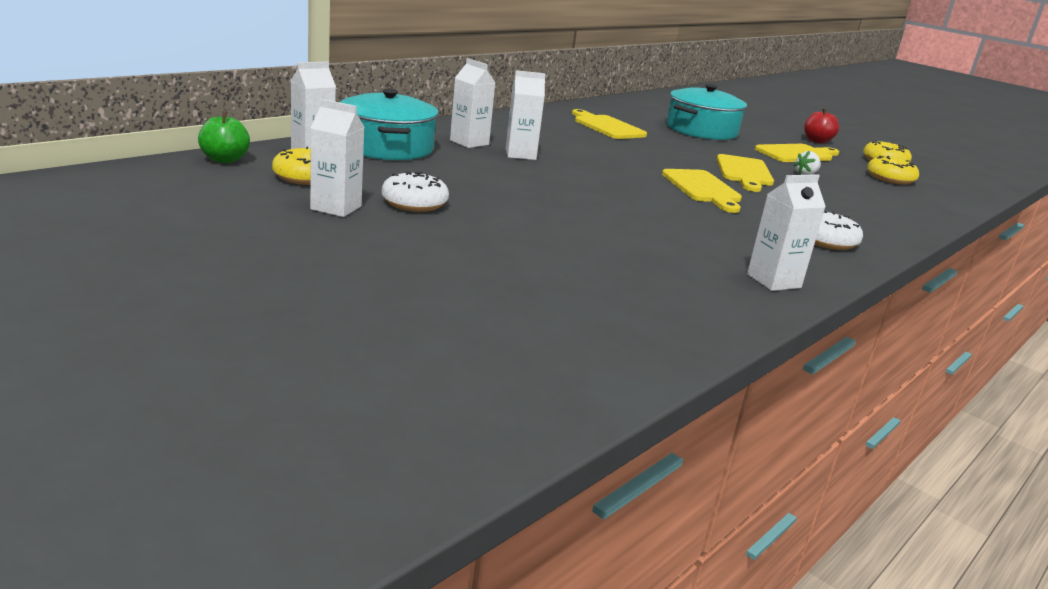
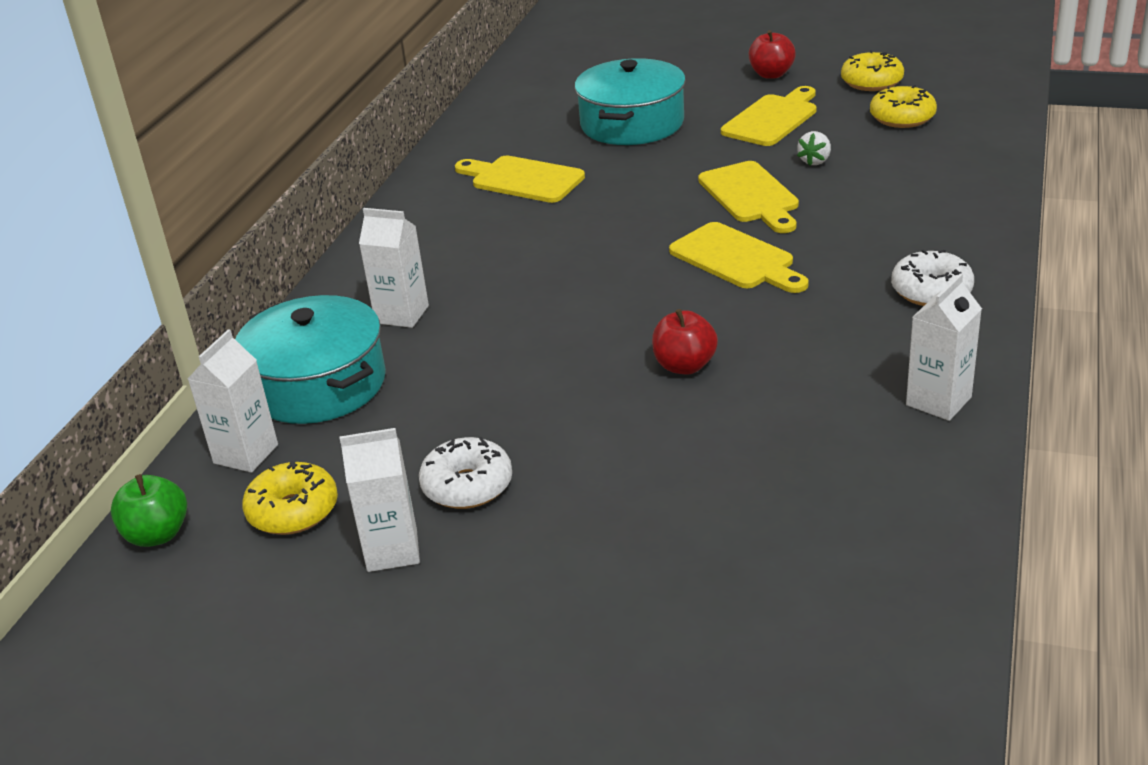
camera: 20 degrees left, 10 degrees up
white carton [506,70,546,160] -> none
none -> red apple [652,309,718,374]

